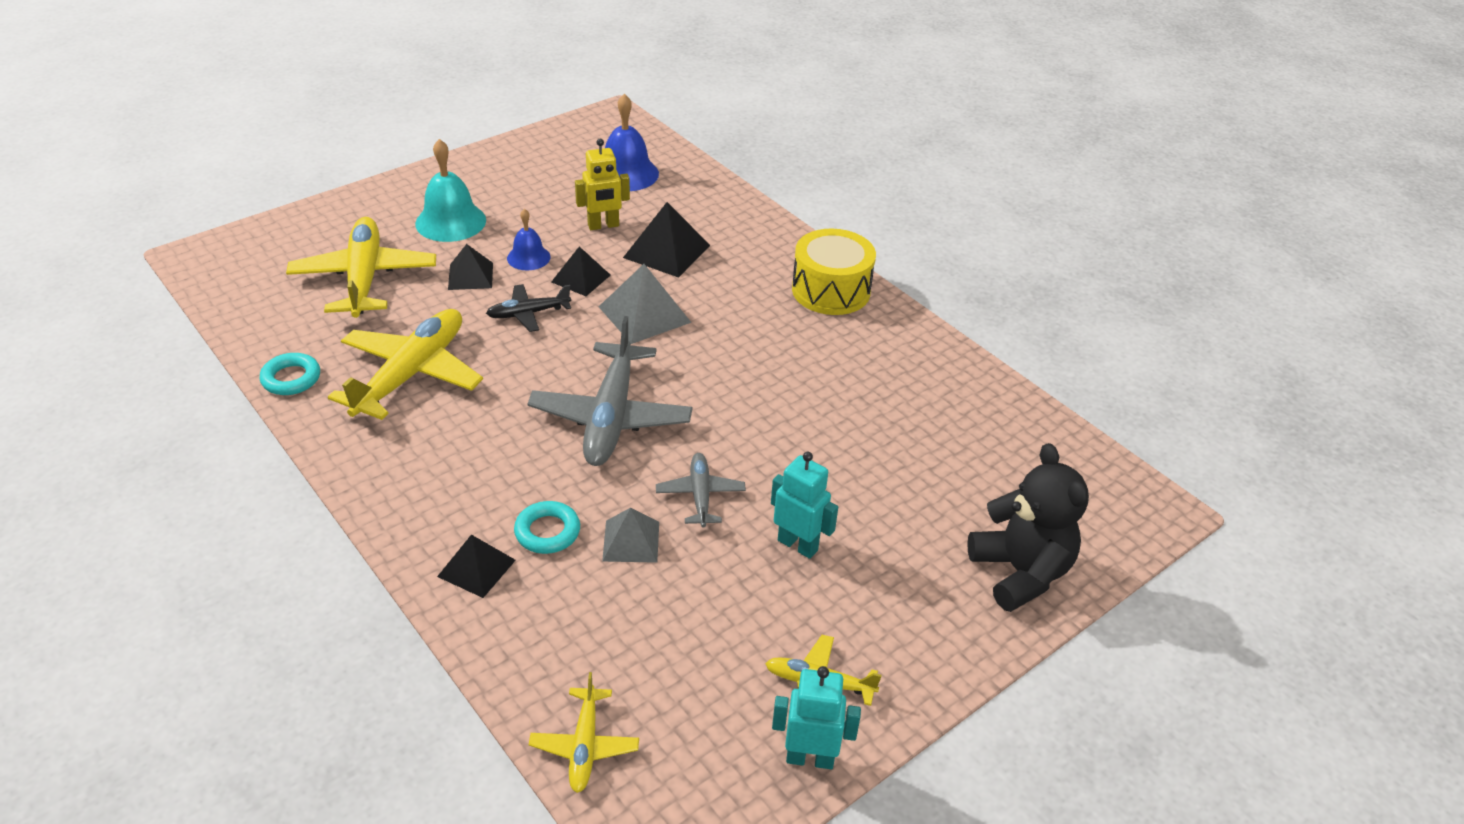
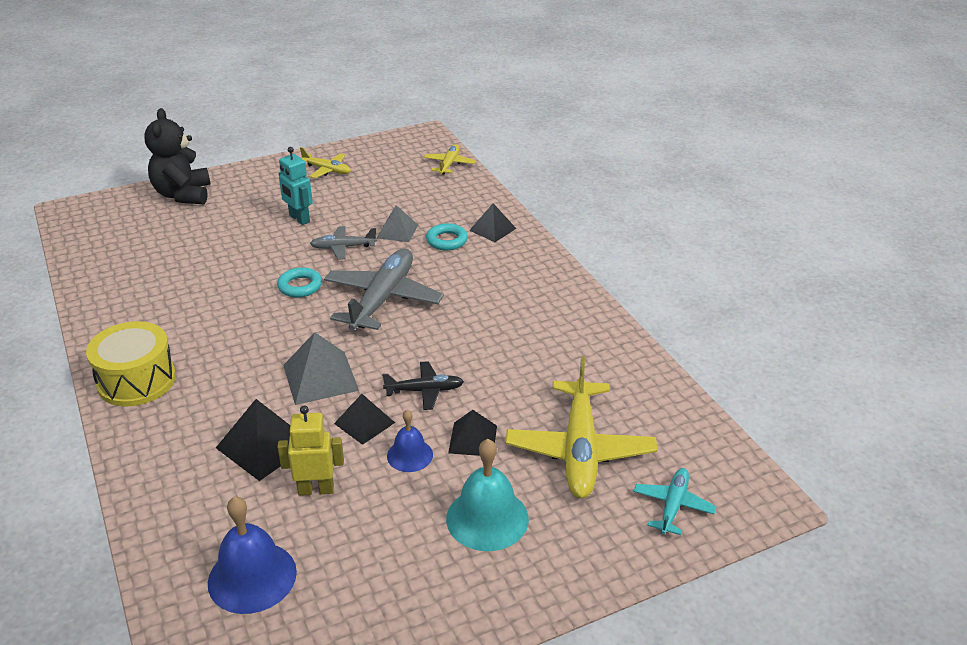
camera: 165 degrees left, 5 degrees down
turquoise ring [260,353,320,395] -> turquoise ring moved to [277,267,322,297]
yellow plane [328,309,483,420] -> none
grey plane [656,453,746,528] -> grey plane turned 75 degrees clockwise [310,226,377,260]
turquoise robot [772,666,861,769] -> none
none -> turquoise plane [633,468,717,535]

